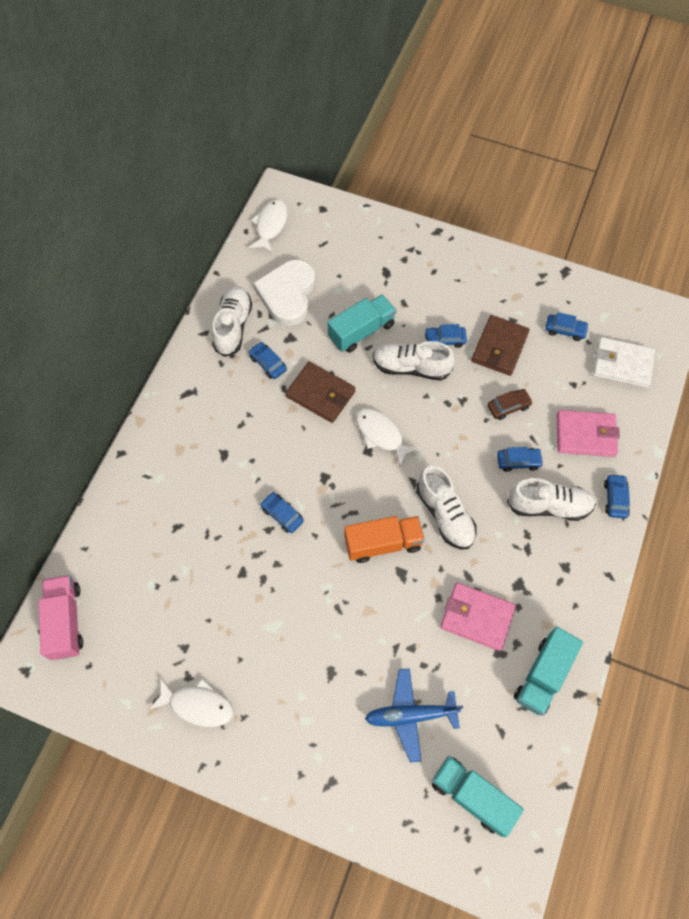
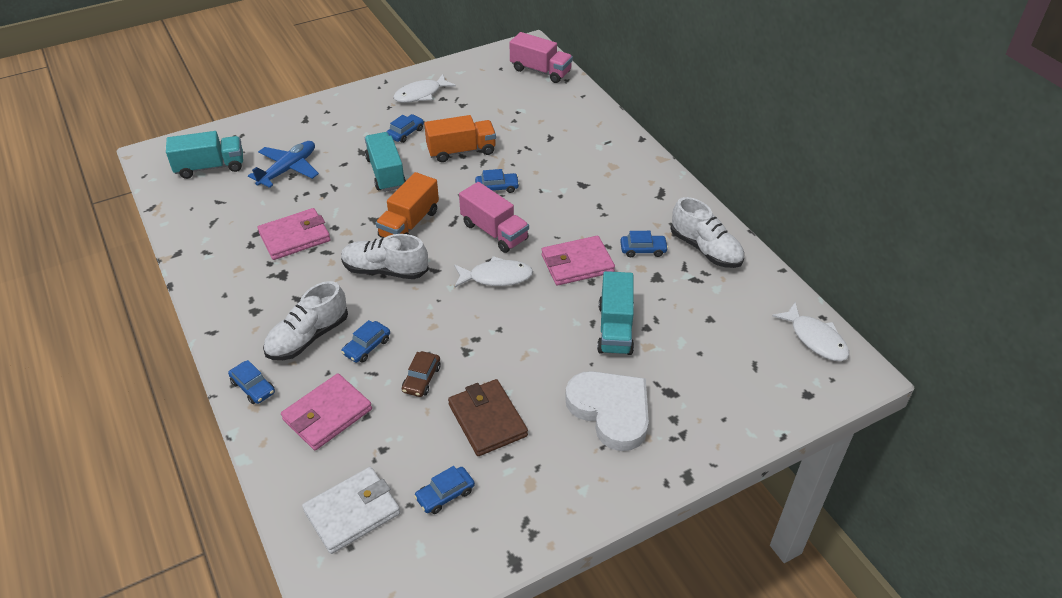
camera: 130 degrees right, 20 degrees down
white heart [253,260,315,326] -> white heart moved to [565,371,649,451]
brown wallet [285,362,355,423] -> pink wallet [541,236,615,286]
white shoe [373,341,455,381] -> none
blue car [424,324,467,348] -> blue car moved to [386,114,424,143]
turquoise truck [514,627,583,716] -> turquoise truck moved to [365,132,406,192]
none -> orange truck [424,115,496,162]
none -> pink truck [459,182,529,253]

